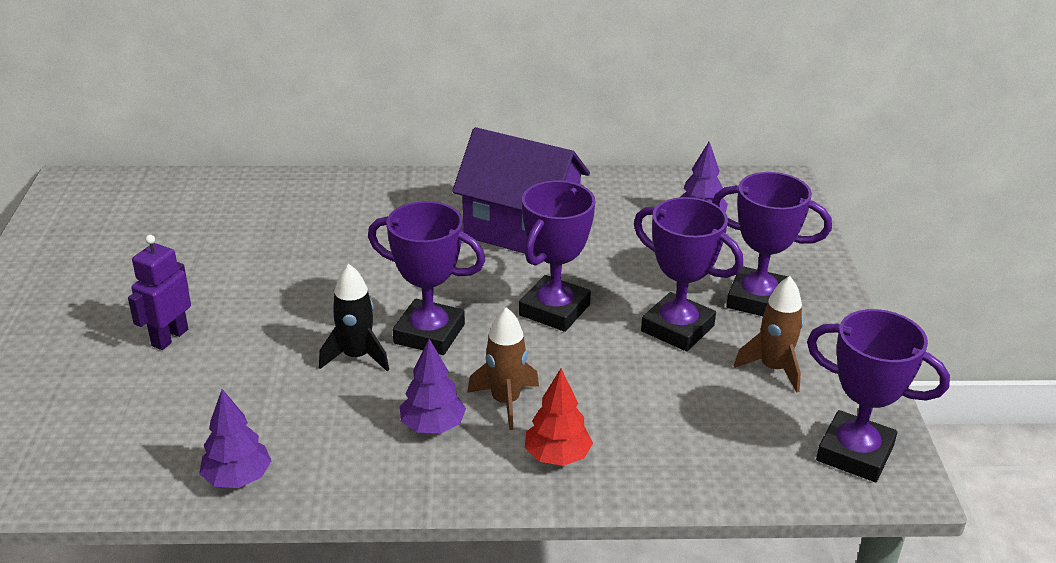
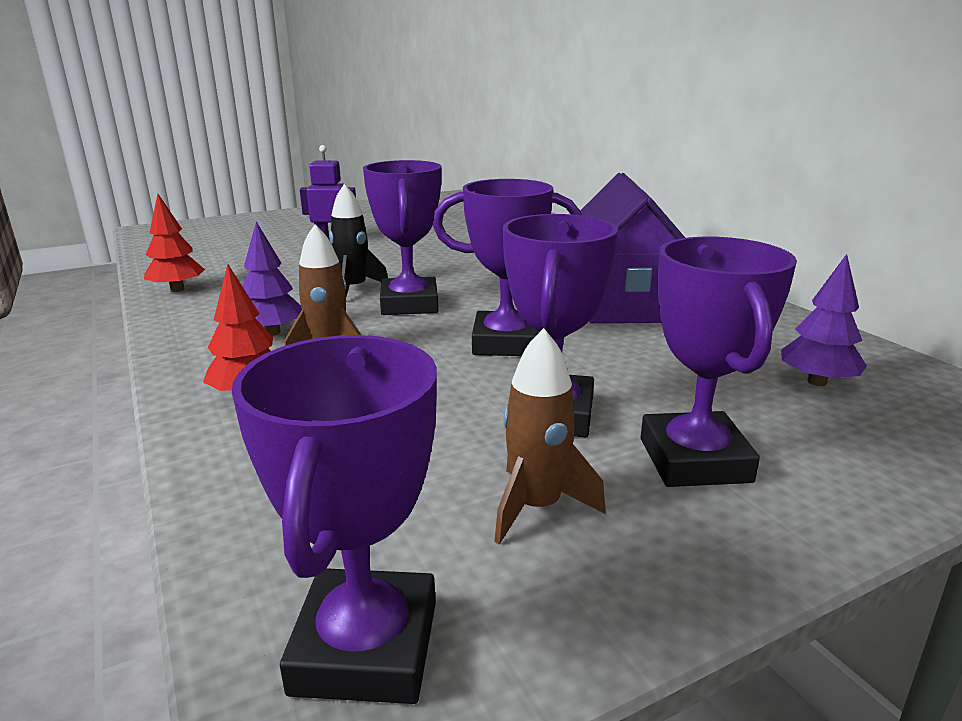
camera: 65 degrees right, 10 degrees down
purple tree [199,389,271,488] -> red tree [144,194,205,292]

